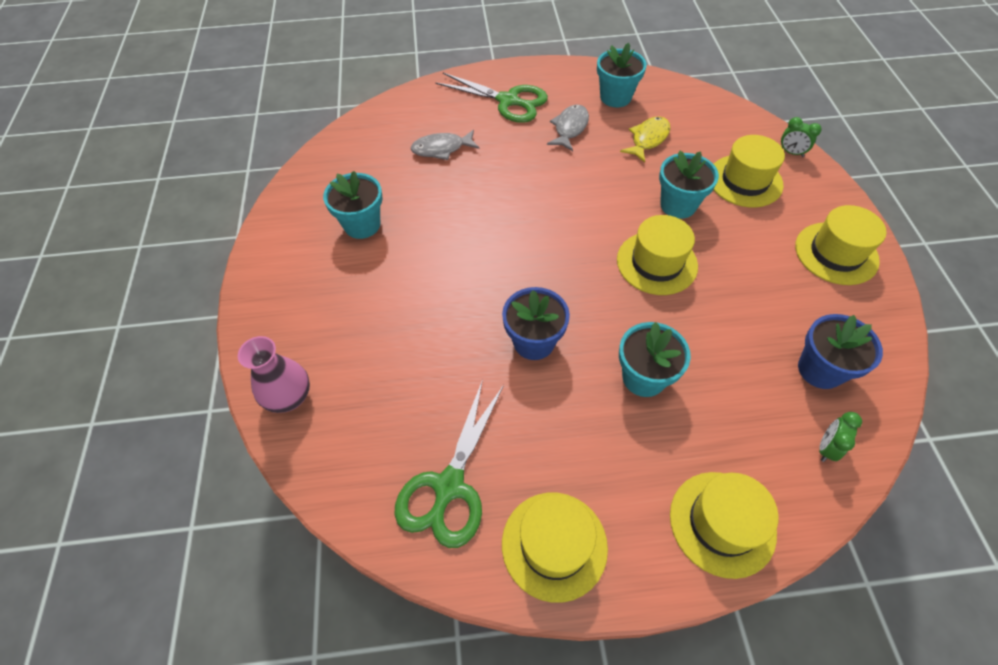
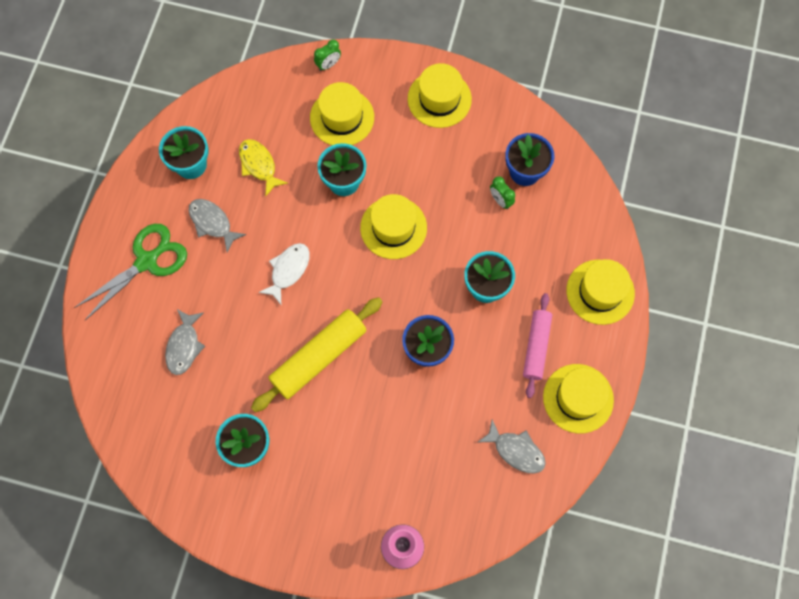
camera: 70 degrees left, 15 degrees up
green scissors [394,379,504,548] -> grey fish [478,420,546,474]
green clock [819,412,862,462] -> green clock moved to [490,176,515,209]
none -> yellow rolling pin [251,297,383,412]
none -> white fish [258,243,310,304]
none -> pink rolling pin [523,293,552,398]

